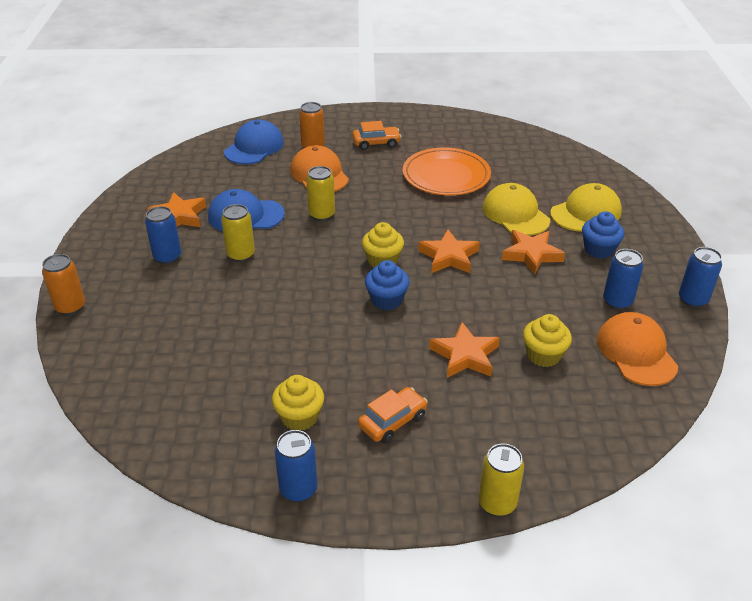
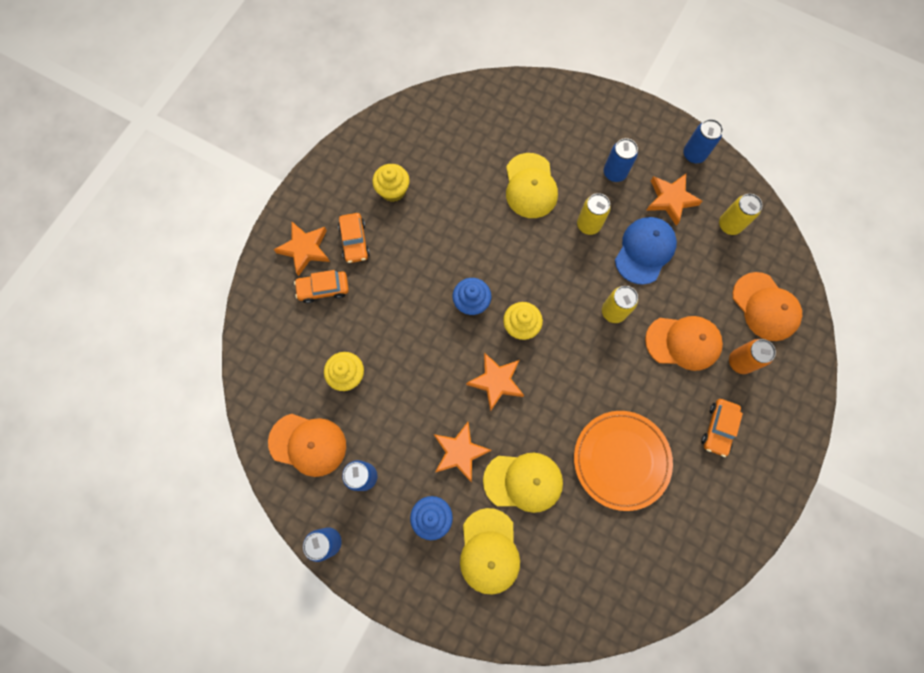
camera: 120 degrees right, 35 degrees up
orange can [42,254,85,315] -> none
blue cap [224,120,284,164] -> orange cap [732,272,802,341]
blue can [275,430,318,502] -> blue can moved to [683,119,723,163]
orange star [429,322,500,378] -> orange star moved to [273,222,330,276]
yellow can [478,443,524,517] -> yellow can moved to [719,194,762,235]
none -> orange car [294,270,349,303]
none -> yellow cap [506,153,558,218]

